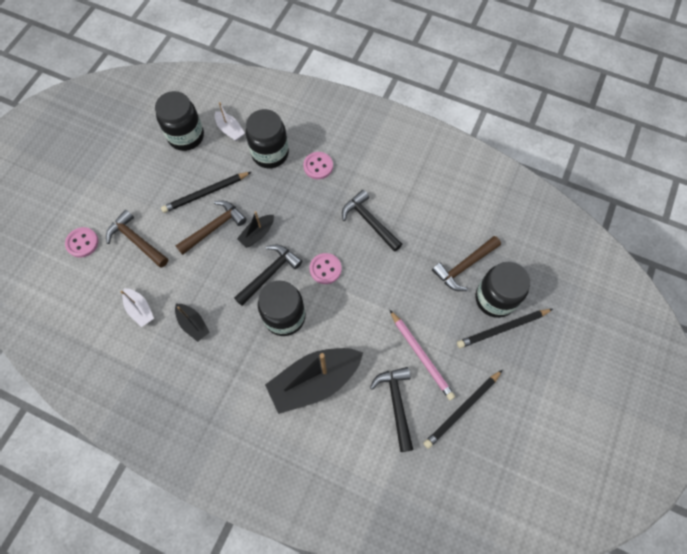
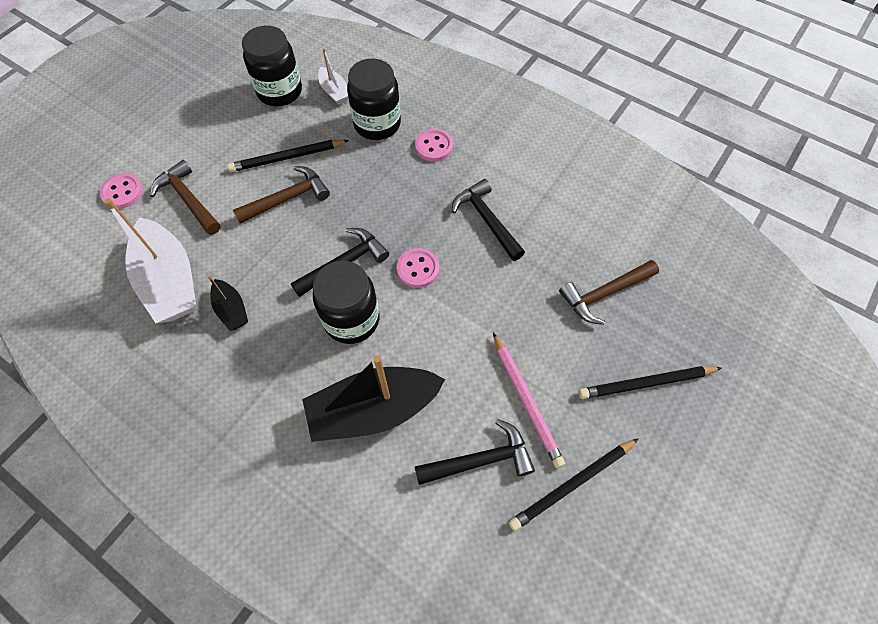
camera: 10 degrees right, 5 degrees down
white boat [121,288,154,327] -> white boat [104,199,196,323], size x2.06
black boat [237,211,274,248] -> none
black hammer [370,367,413,452] -> black hammer turned 75 degrees clockwise [414,419,535,485]
black jar [475,261,530,318] -> none

